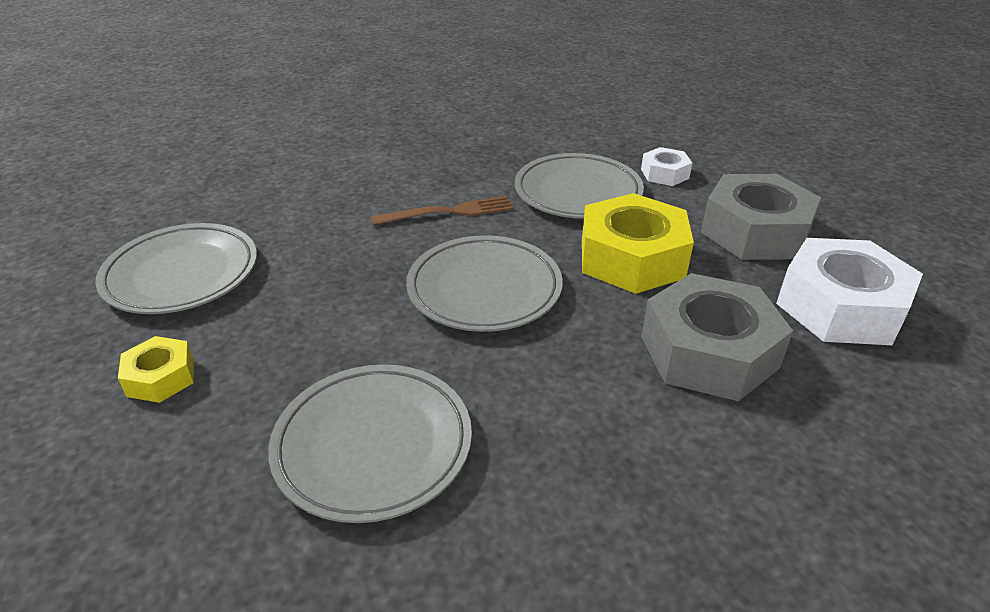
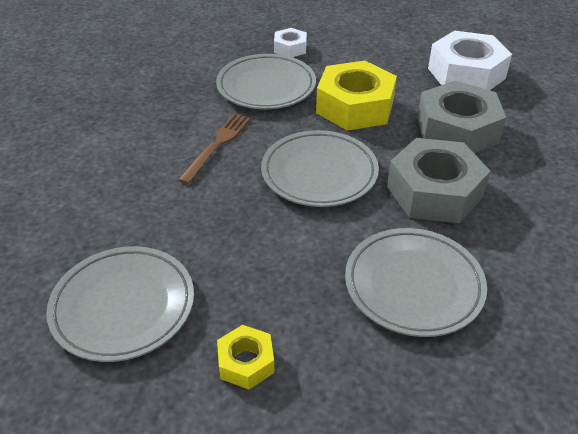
camera: 50 degrees left, 5 degrees up
grey nut [701,174,821,260] -> grey nut moved to [387,138,490,223]

